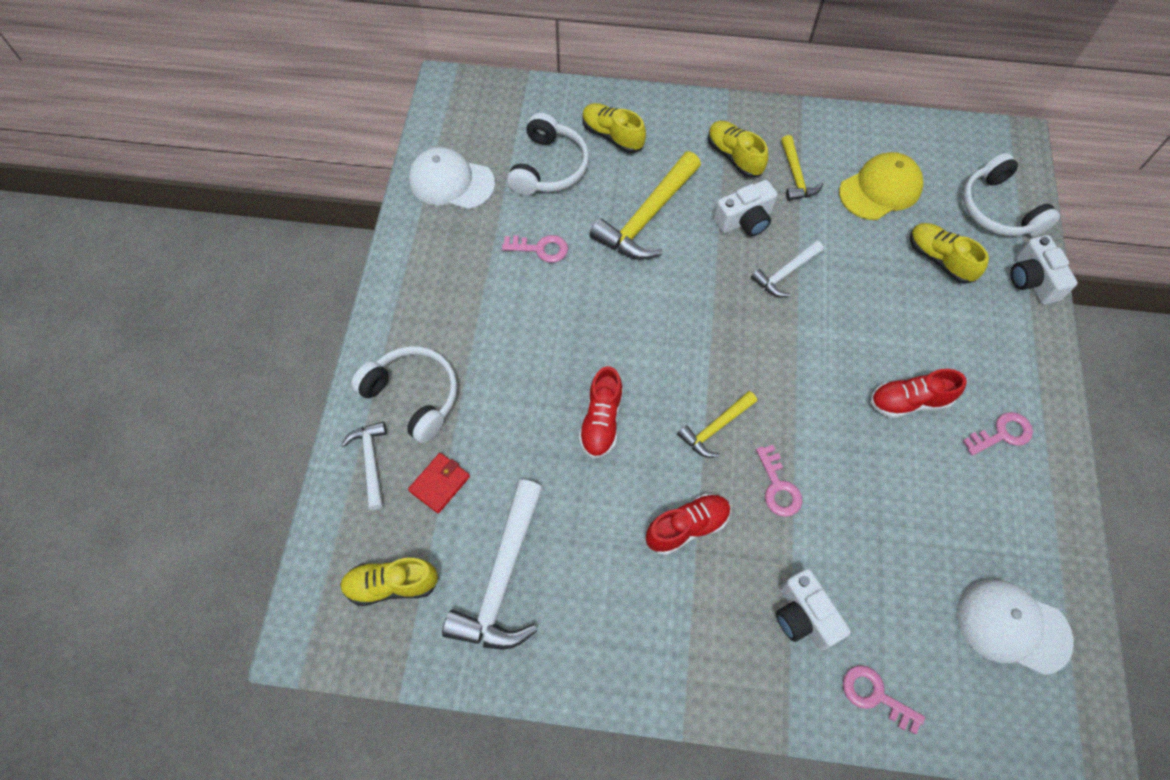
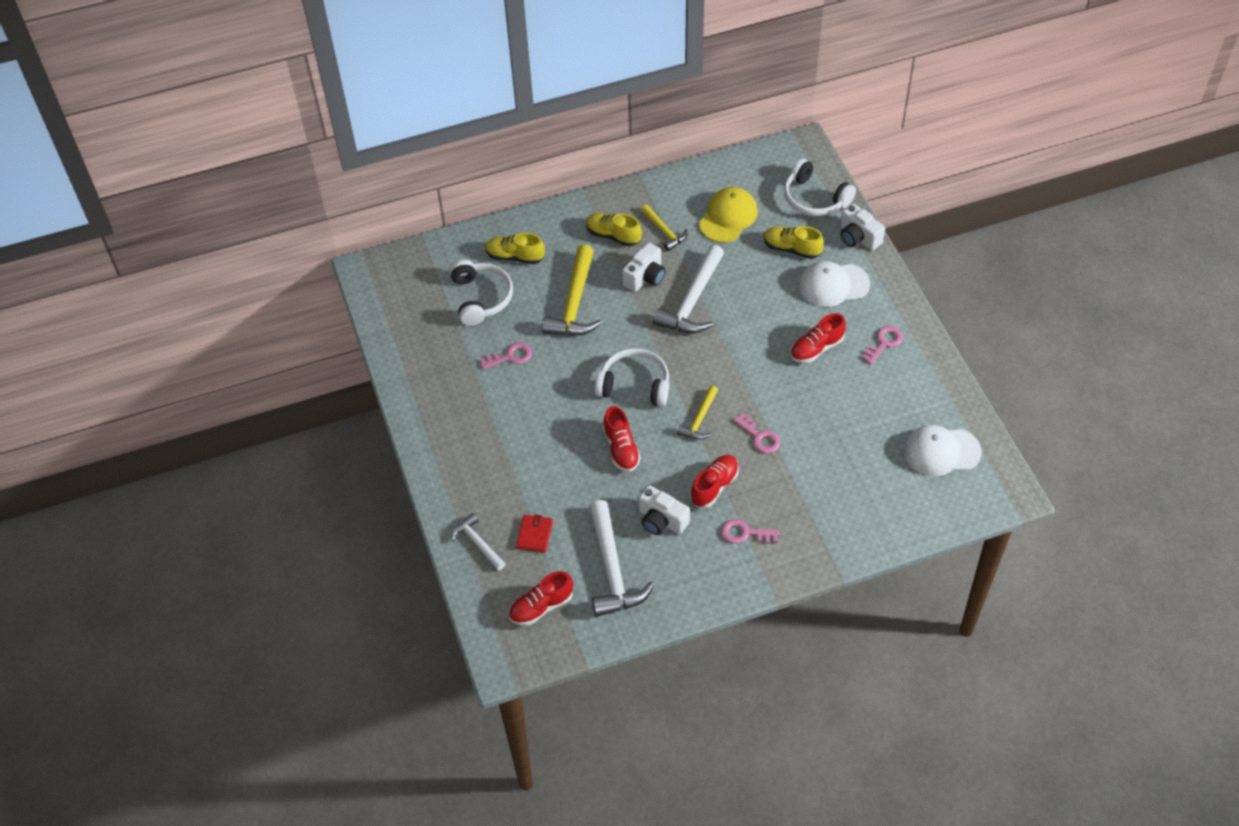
camera: 25 degrees left, 10 degrees down
yellow shoe [340,558,438,606] -> red shoe [509,571,573,626]
white headphones [351,346,457,443] -> white headphones moved to [595,348,669,406]
white cap [409,147,495,210] -> white cap moved to [798,261,870,307]
white hammer [751,241,823,297] -> white hammer [653,245,724,333], size x1.80
white camera [776,569,851,651] -> white camera moved to [639,485,690,535]
pink key [843,665,925,734] -> pink key moved to [721,519,779,544]

